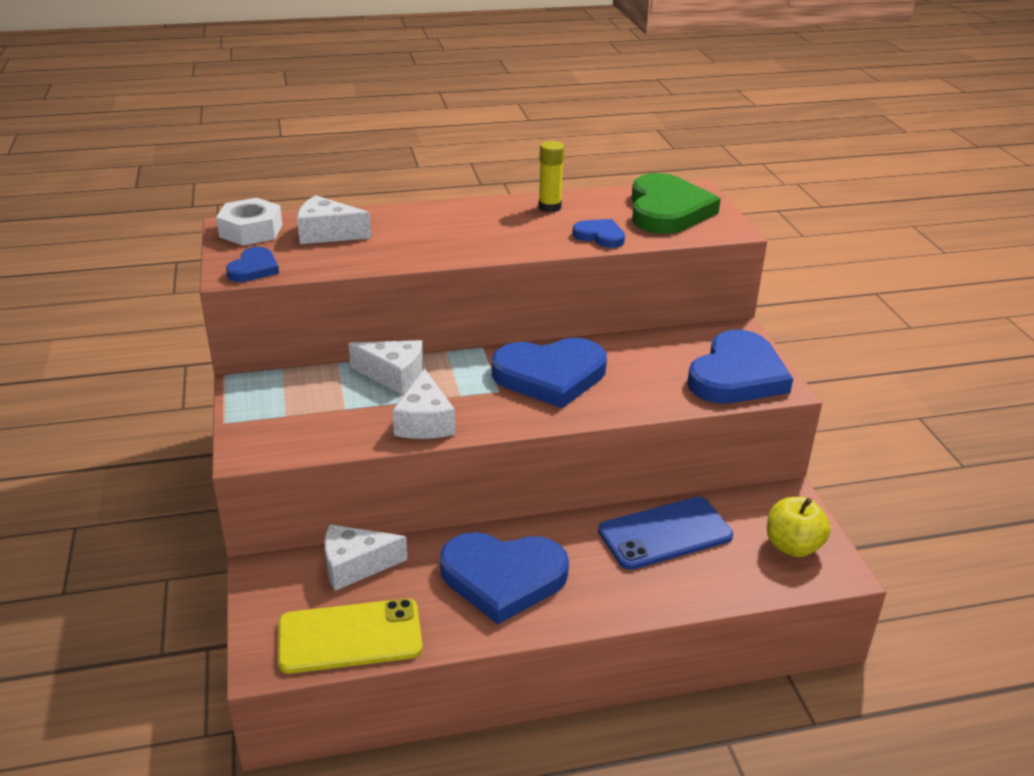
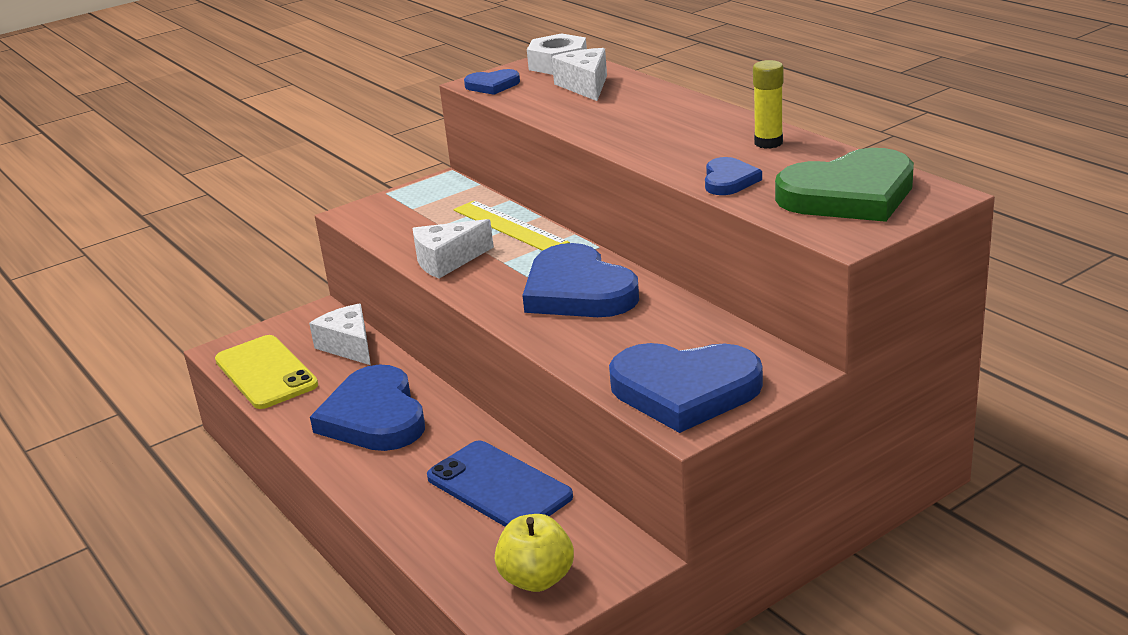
camera: 70 degrees right, 5 degrees down
white cheese [349,340,423,395] -> yellow ruler [453,200,570,251]

